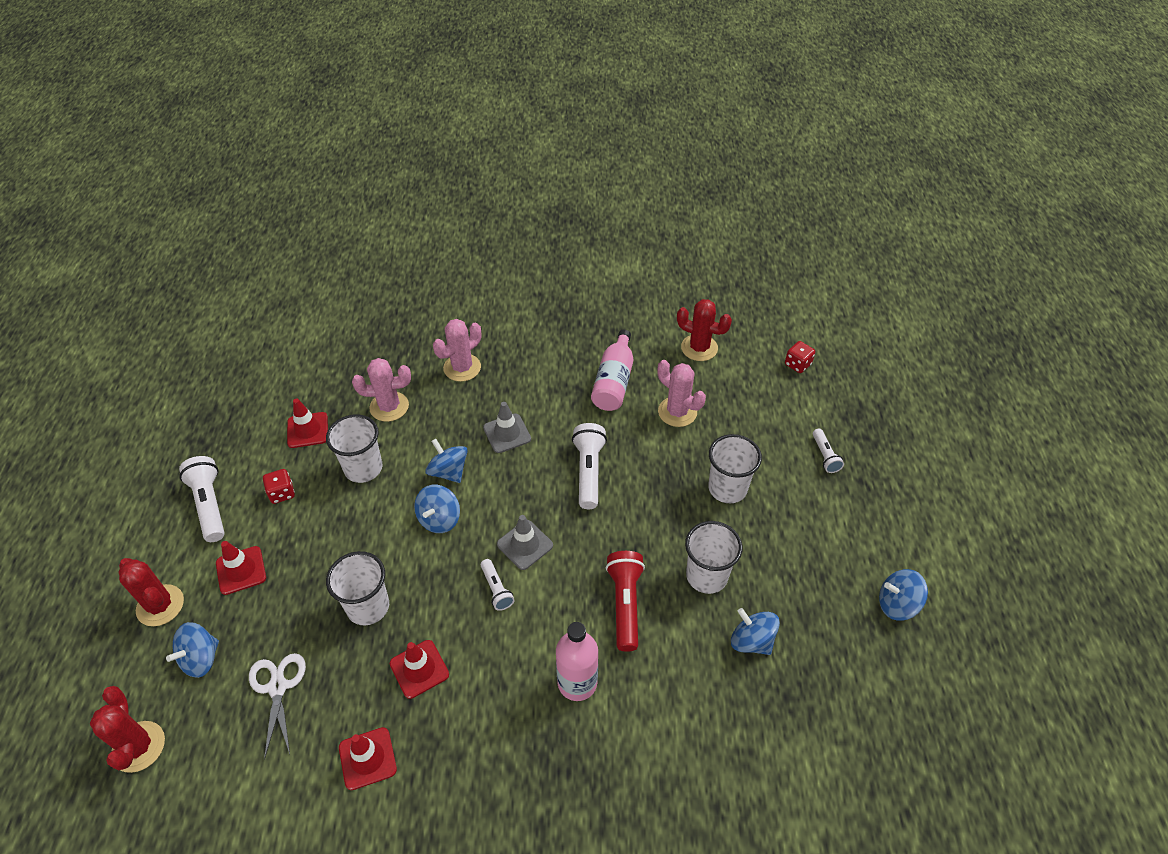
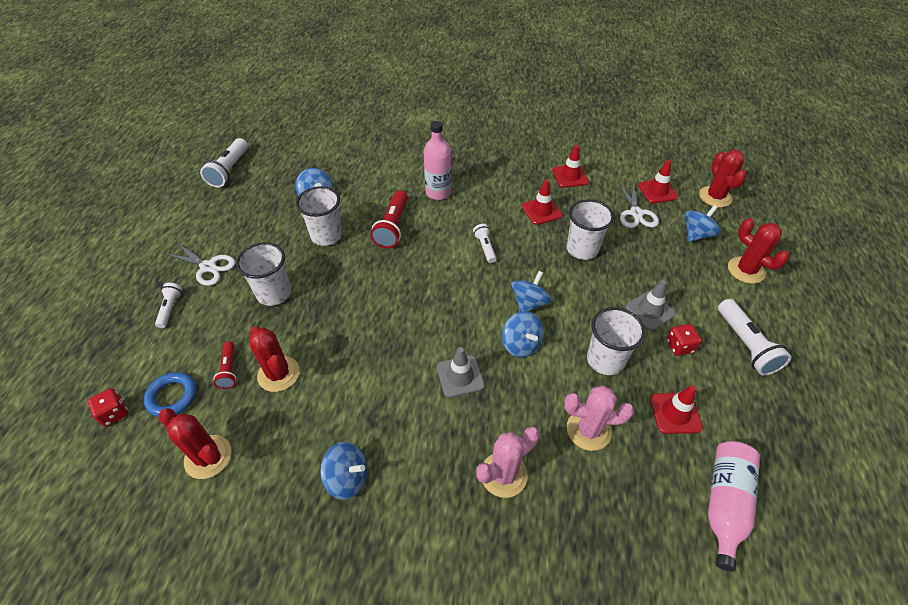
camera: 170 degrees left, 0 degrees up
red traffic cone [216,541,266,595] -> red traffic cone moved to [638,160,678,204]
grey traffic cone [497,515,553,570] -> grey traffic cone moved to [625,280,676,330]
white flashlight [572,423,607,509] -> white flashlight moved to [200,138,248,188]
pink bottle [591,329,633,411] -> pink bottle moved to [708,441,760,572]
pink cactus [657,360,706,427] -> red cactus [249,326,300,392]
blue spinning top [879,569,928,621] -> blue spinning top moved to [320,442,367,500]
none -> blue ring [143,372,197,417]
none -> white scissors [164,242,236,286]
none -> red flashlight [213,341,236,389]

